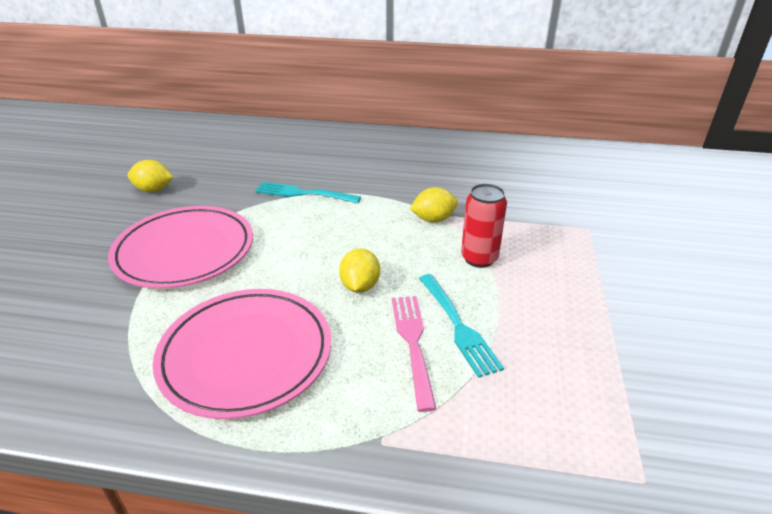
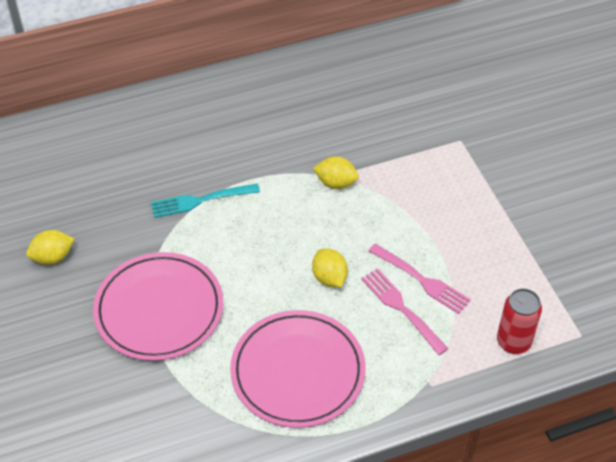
camera: 30 degrees left, 15 degrees up
yellow lemon [410,187,458,223] -> yellow lemon turned 60 degrees clockwise [313,156,359,189]
turquoise fork [419,274,504,378] -> pink fork [368,243,471,314]
red can [461,184,507,268] -> red can moved to [497,288,542,354]

